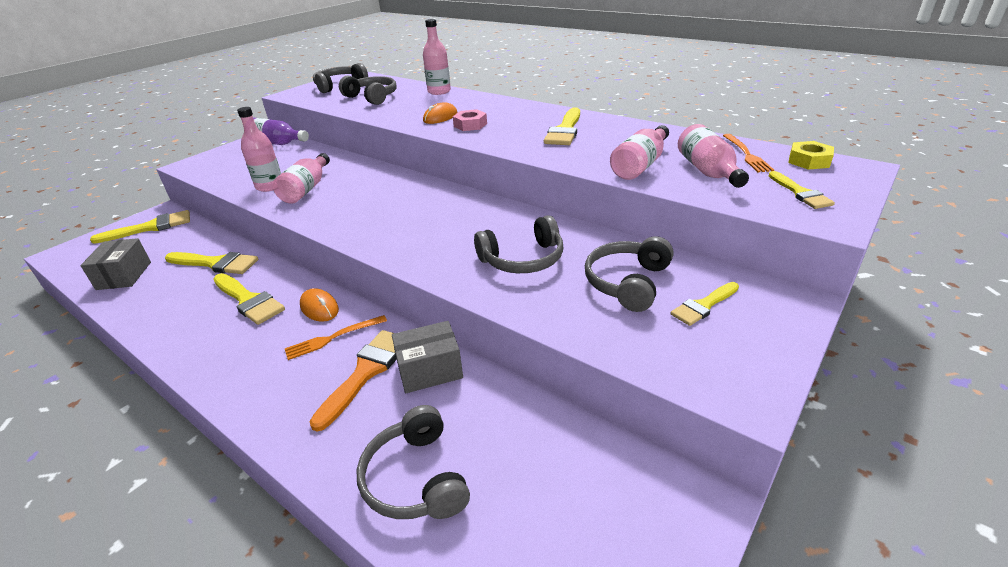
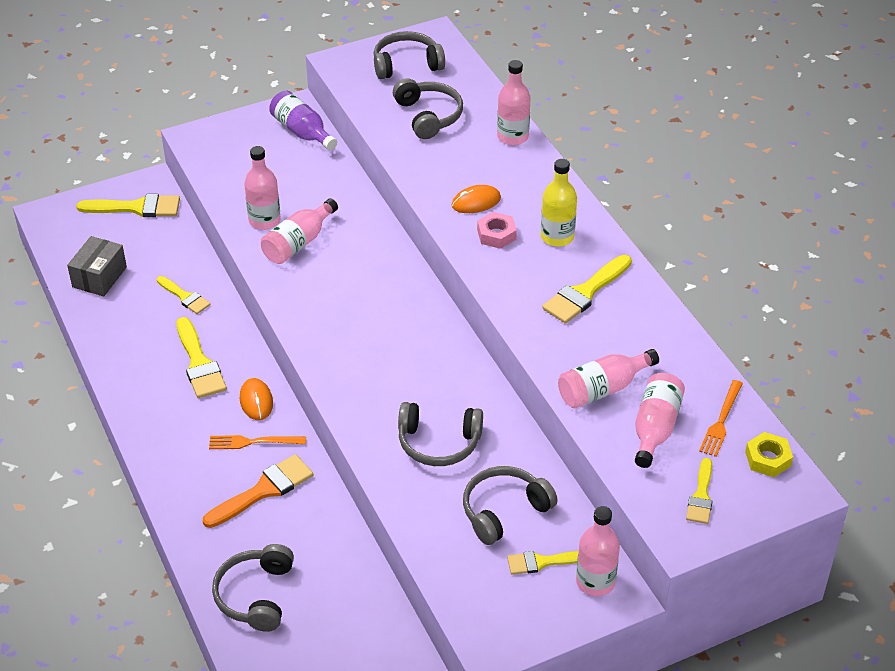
camera: 25 degrees right, 10 degrees up
yellow brush [165,252,258,274] -> yellow brush [157,276,210,314], size x0.63
grey box [392,321,463,393] -> none
none -> yellow bottle [541,159,577,247]
none -> pink bottle [576,506,620,596]

